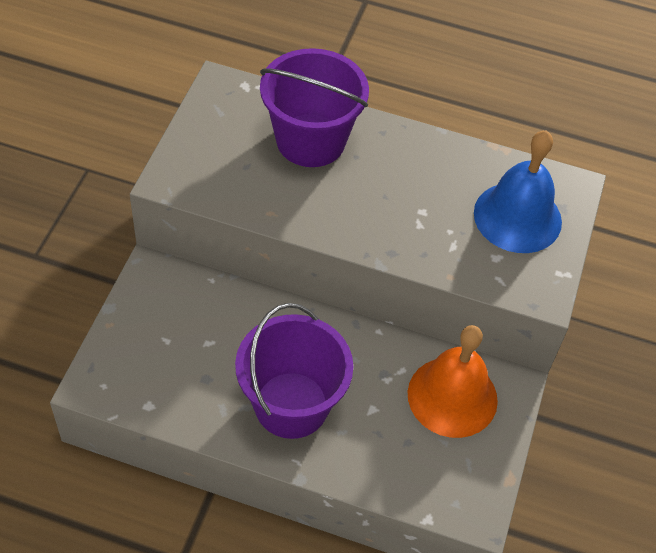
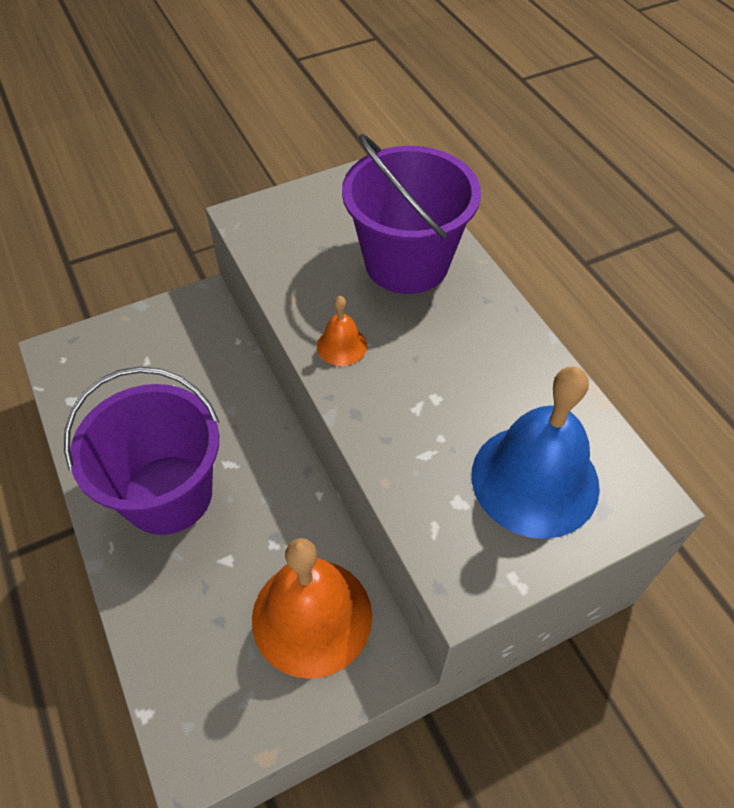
camera: 50 degrees right, 0 degrees up
none -> orange bell [317,296,367,366]

